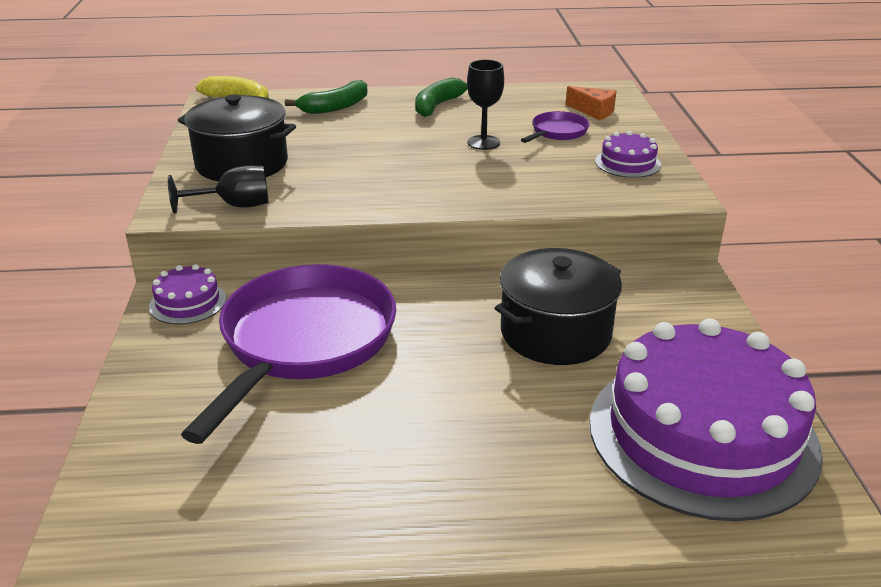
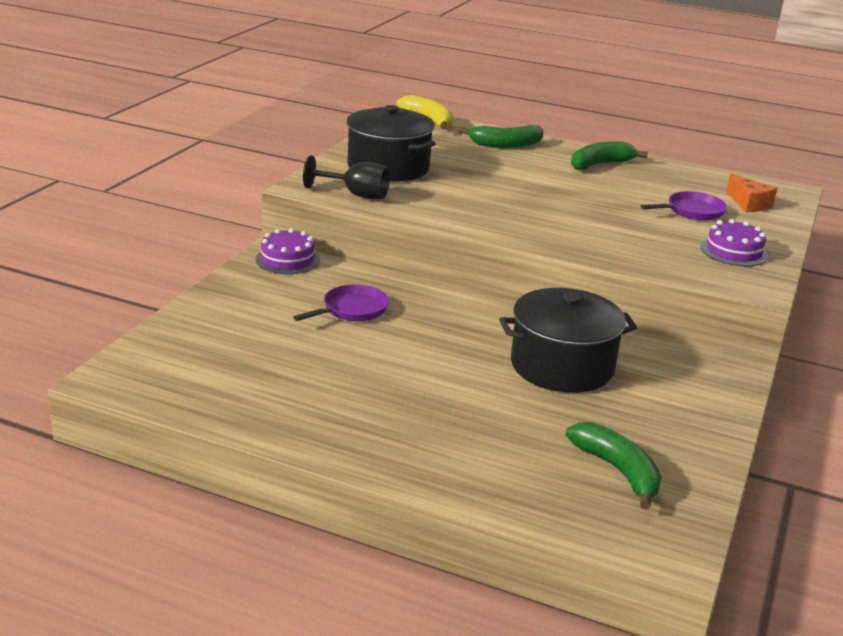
camera: 25 degrees right, 5 degrees down
purple pan [181,264,396,444] -> purple pan [293,284,389,321], size x0.43
black goblet [467,59,504,150] -> none
purple cake [590,318,823,521] -> green banana [566,422,662,509]

